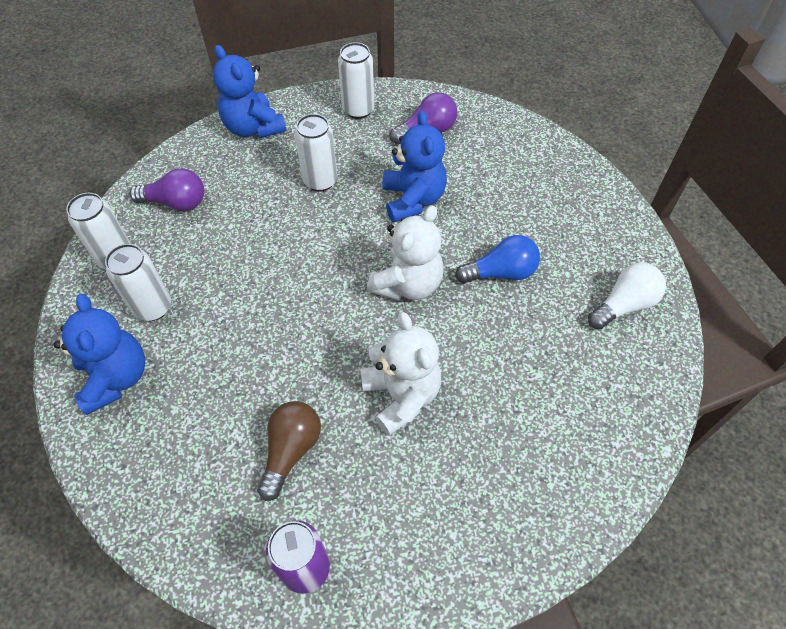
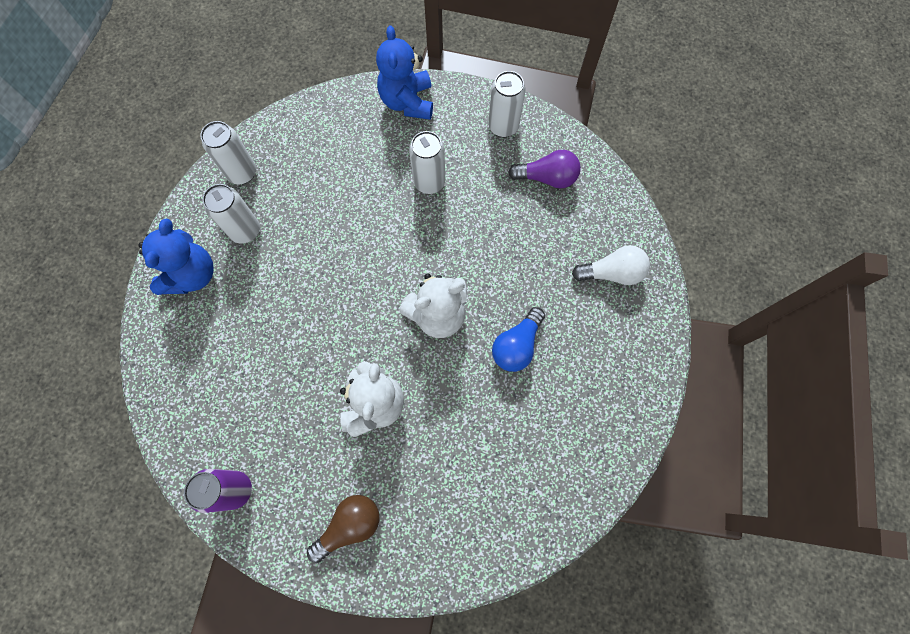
camera: 30 degrees right, 15 degrees up
purple light bulb [129,168,204,211] -> none
brown light bulb [258,401,321,501] -> brown light bulb moved to [307,495,379,563]
blue teddy bear [382,110,447,223] -> none
blue light bulb [455,235,540,284] -> blue light bulb turned 105 degrees clockwise [492,307,545,372]
white light bulb [588,263,666,330] -> white light bulb moved to [572,245,650,285]

